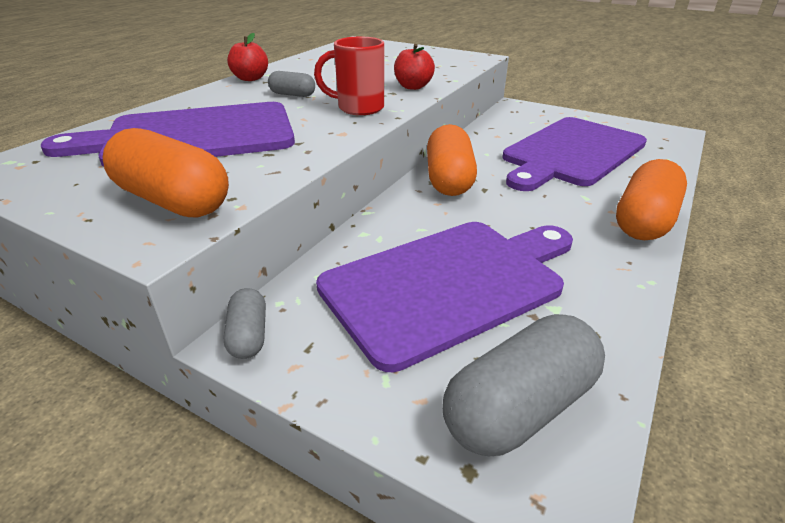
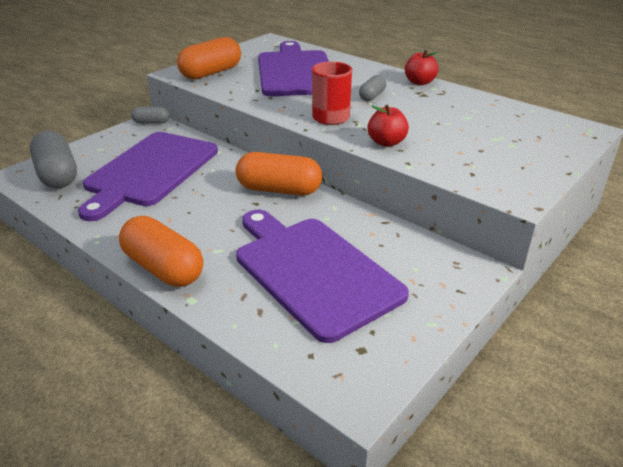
camera: 100 degrees right, 0 degrees up
purple cutting board [316,222,573,372] -> purple cutting board turned 45 degrees clockwise [78,132,218,221]

